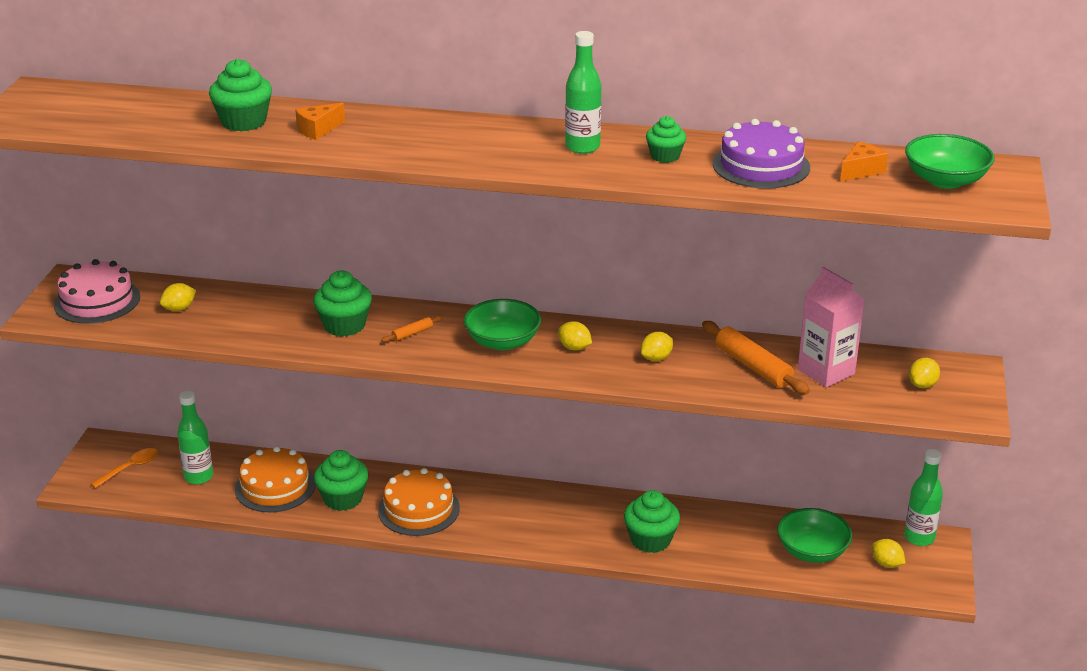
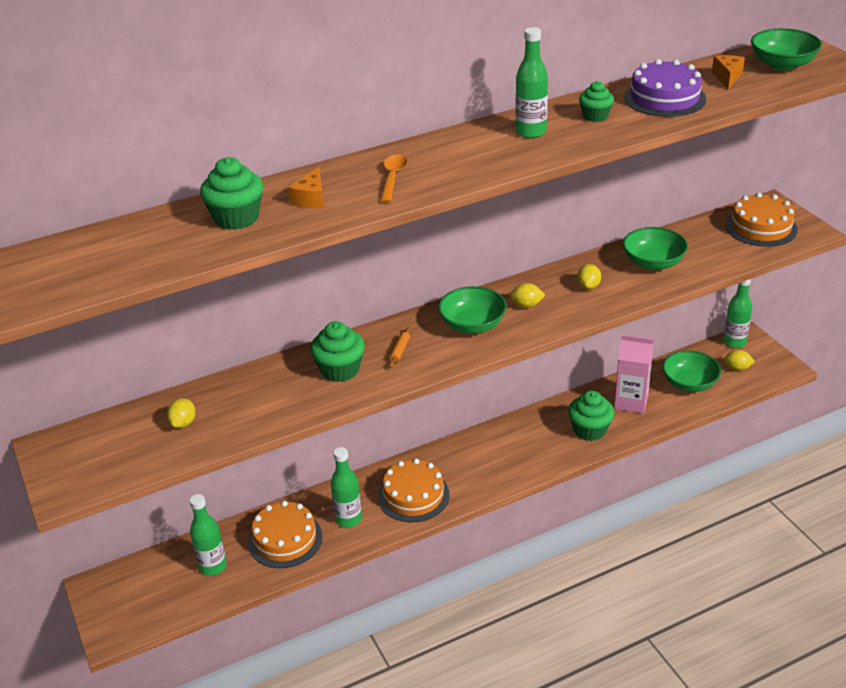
camera: 35 degrees left, 5 degrees up
pink cake [54,259,140,324] -> none
orange spoon [91,448,158,488] -> orange spoon moved to [380,154,407,203]
green cupcake [314,450,369,511] -> green bottle [331,447,362,528]
orange rolling pin [702,321,810,395] -> green bowl [623,227,688,270]
pink carton [798,267,865,387] -> pink carton moved to [614,335,654,414]
yellow lemon [909,358,940,388] -> orange cake [725,193,798,247]

